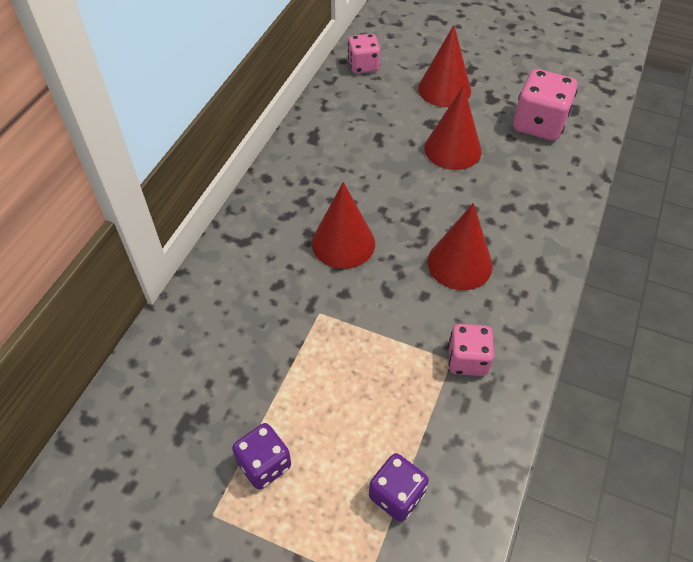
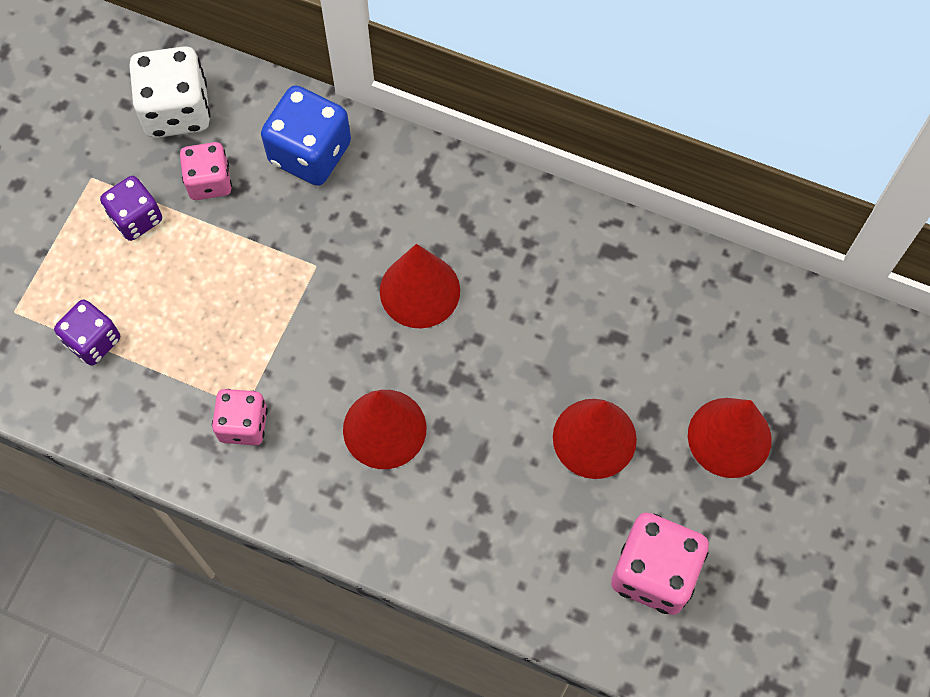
camera: 90 degrees right, 15 degrees up
pink dice [348,34,380,74] -> pink dice moved to [180,142,232,200]
none -> white dice [129,46,210,138]
none -> blue dice [261,85,351,186]

